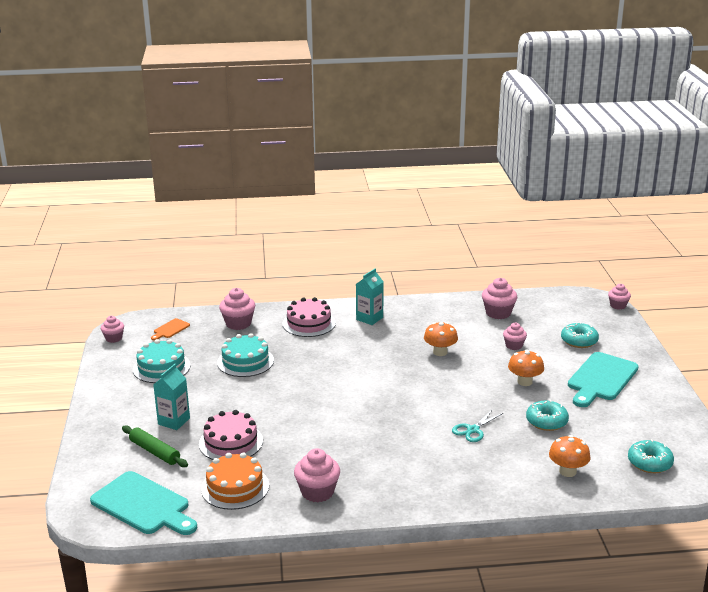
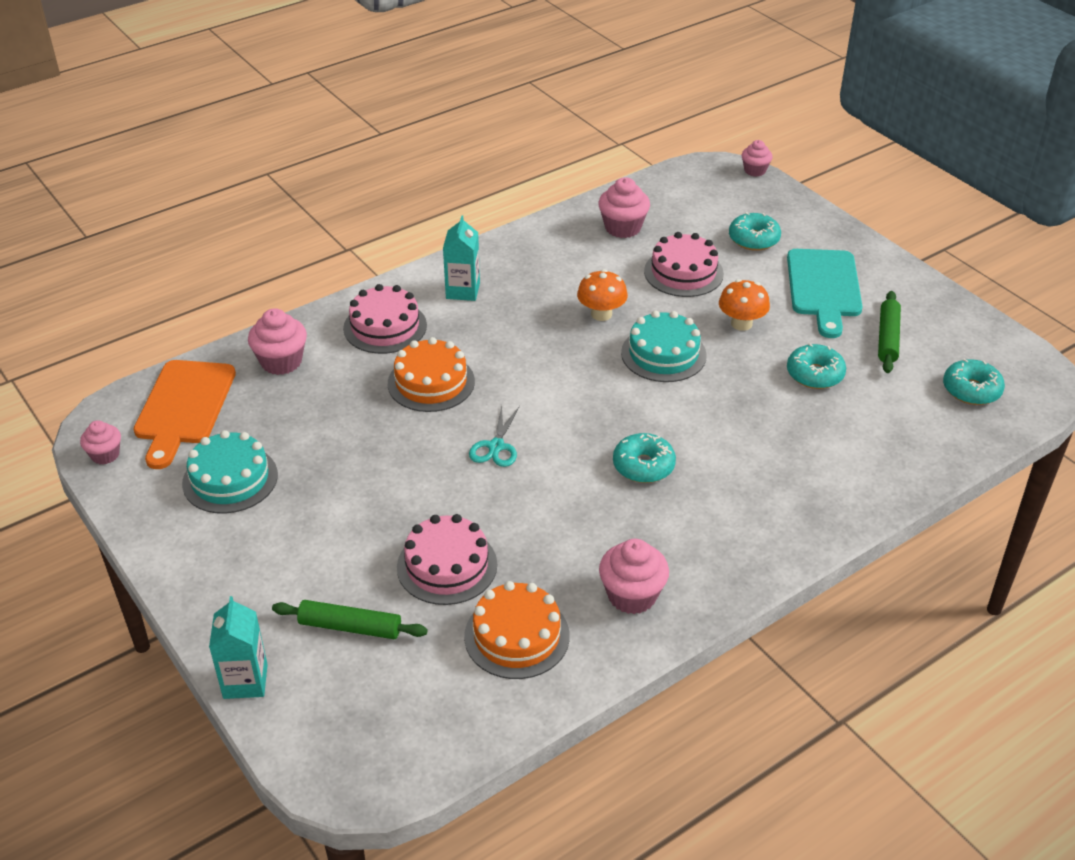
camera: 30 degrees left, 15 degrees up
turquoise cutting board [90,471,197,535] -> none
orange cutting board [151,318,190,340] -> orange cutting board [133,360,236,469], size x2.10
turquoise carton [153,364,190,430] -> turquoise carton moved to [209,596,268,699]
turquoise cake [217,333,274,377] -> turquoise cake moved to [621,311,707,382]
turquoise scissors [452,409,503,442] -> turquoise scissors moved to [469,405,520,467]
pink cupcake [503,323,527,350] -> pink cake [644,232,724,297]
orange mushroom [549,435,590,477] -> none
none -> orange cake [388,337,475,412]
none -> turquoise donut [613,433,676,483]
none -> green rolling pin [878,291,901,373]

